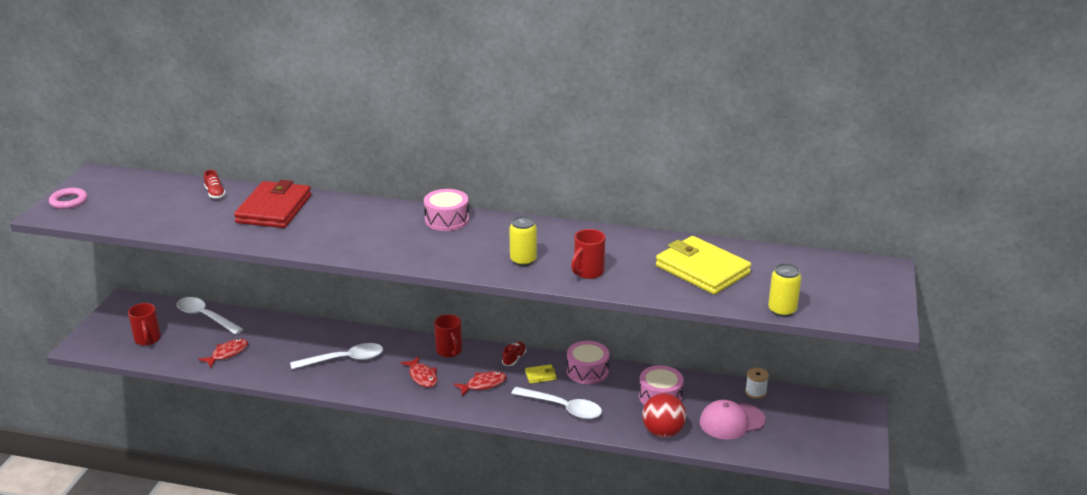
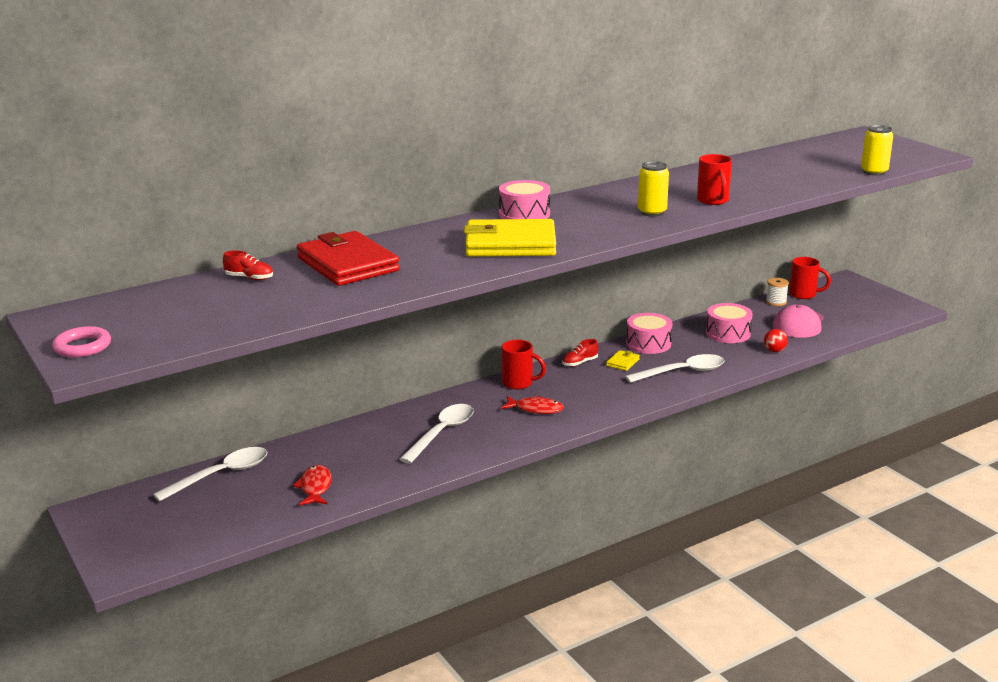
camera: 45 degrees left, 5 degrees down
red mug [128,303,161,346] -> red mug moved to [789,257,831,299]
white spoon [177,297,243,334] -> white spoon turned 150 degrees clockwise [153,447,267,502]
red fish [454,371,507,396] -> none
red shoe [502,342,526,366] -> red shoe turned 105 degrees counterclockwise [562,339,598,367]
red ball [642,393,686,438] -> red ball [764,329,788,352], size x0.53
yellow wallet [656,236,751,295] -> yellow wallet moved to [464,219,556,257]

